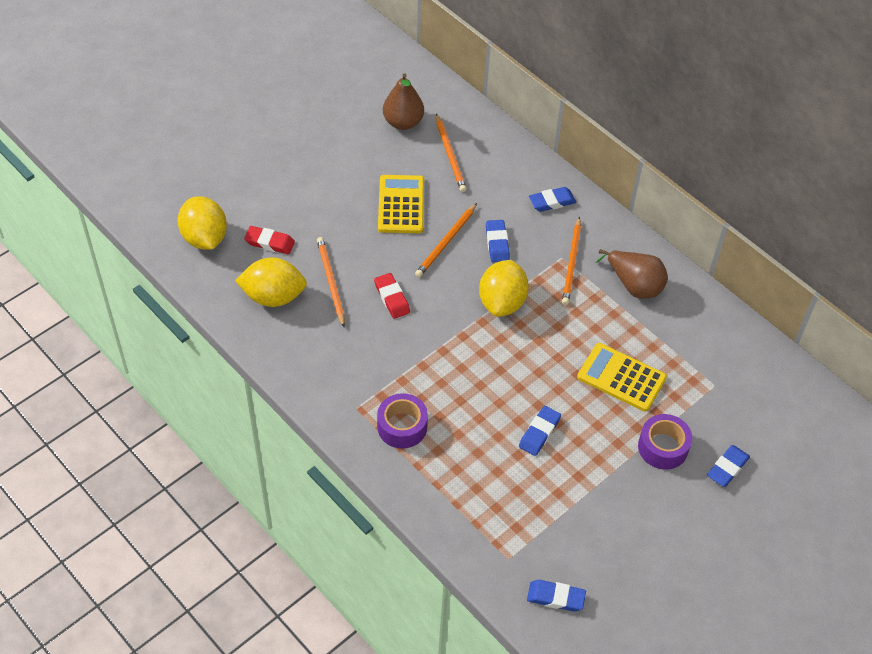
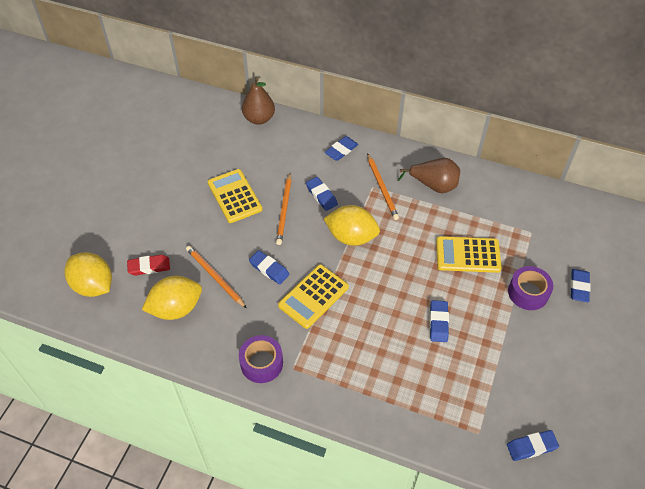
camera: 25 degrees left, 0 degrees up
red eraser [374,273,410,319] -> blue eraser [249,250,289,284]
purple tape [377,393,428,449] -> purple tape moved to [239,335,283,383]
brown pear [383,73,424,130] -> brown pear moved to [242,78,275,125]
orange pencil [436,114,466,192] -> none
yellow lemon [479,260,529,317] -> yellow lemon turned 60 degrees counterclockwise [323,205,380,246]
none -> yellow calculator [278,264,349,329]

